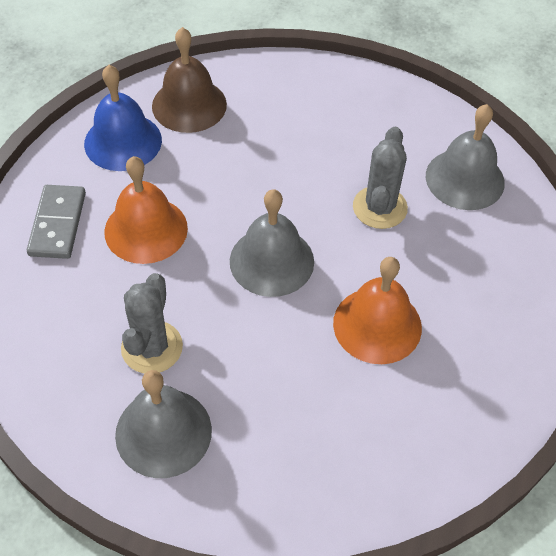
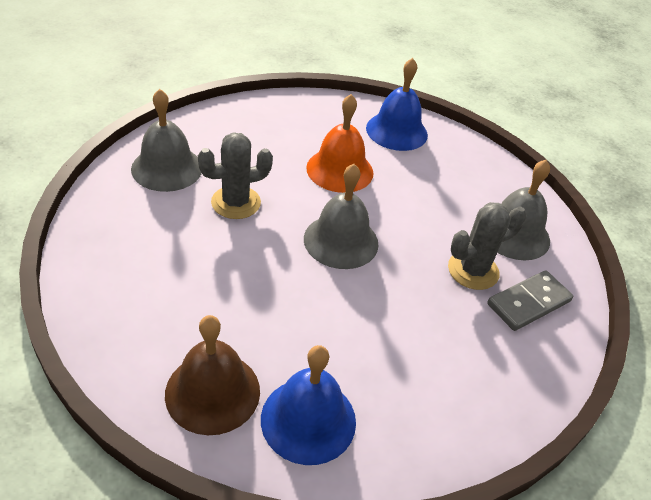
camera: 130 degrees left, 10 degrees down
grey domino [27,185,86,259] -> grey domino moved to [487,270,573,331]
orange bell [104,156,188,264] -> none
none -> blue bell [366,58,428,151]

